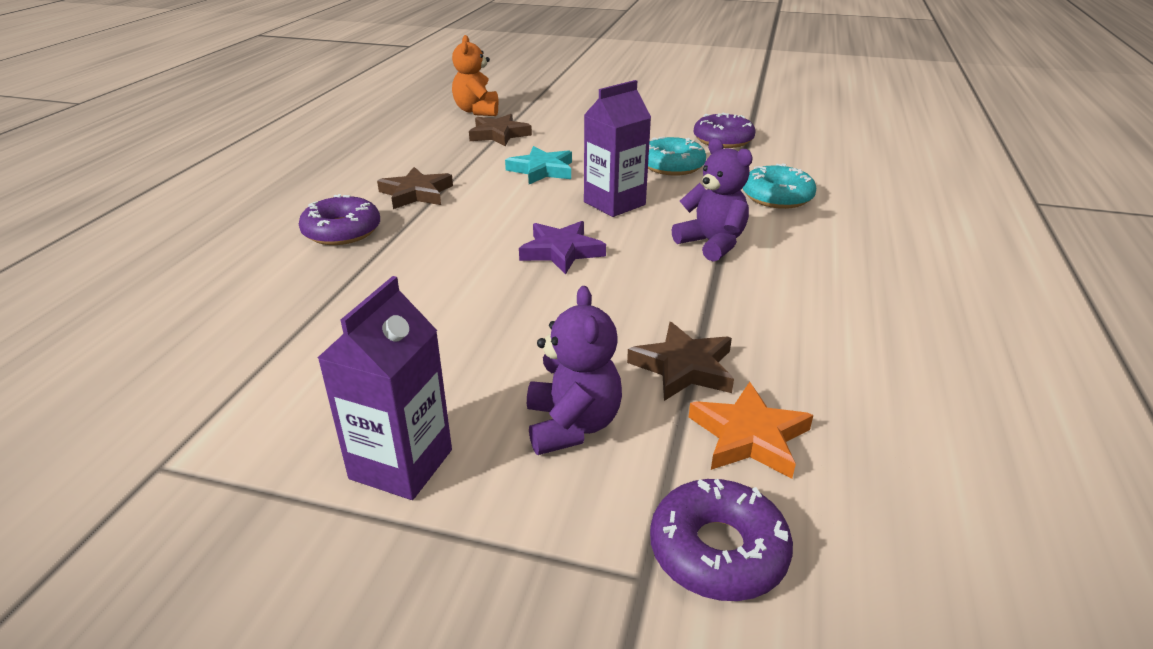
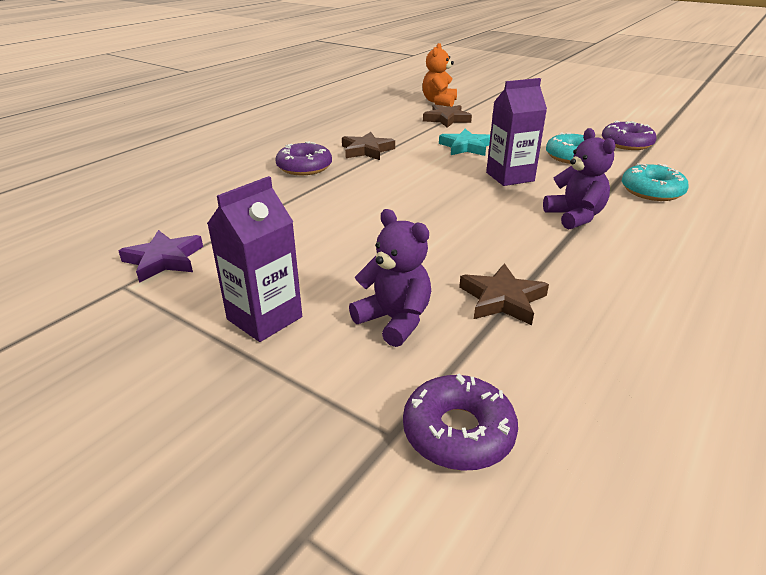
camera: 20 degrees right, 0 degrees up
purple star [519,221,606,275] -> purple star moved to [119,230,203,283]
purple teddy bear [527,286,622,455] -> purple teddy bear turned 60 degrees counterclockwise [349,209,431,347]
orange star [689,382,813,479] -> none

